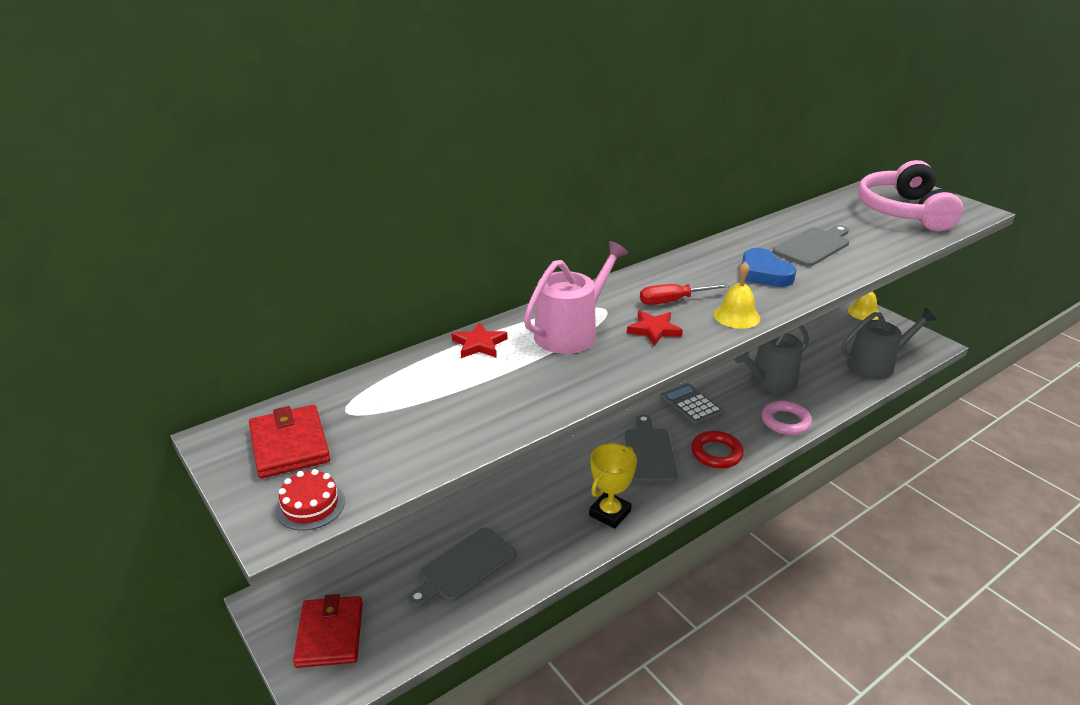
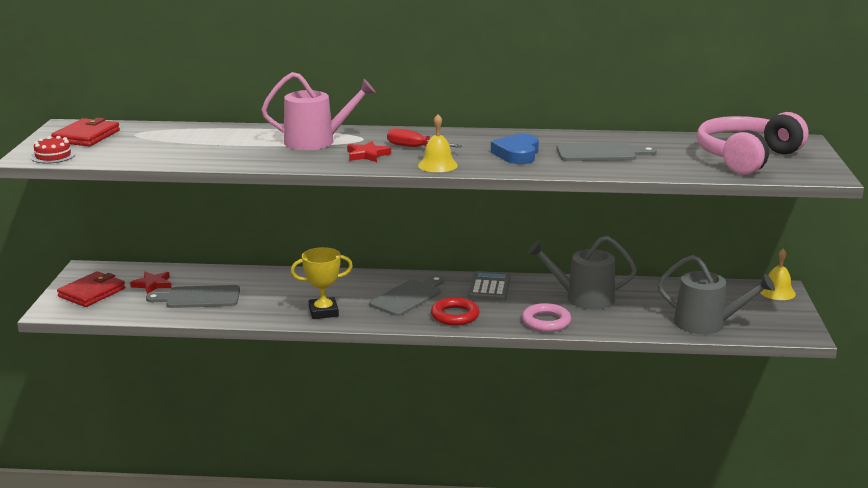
camera: 40 degrees right, 10 degrees down
red star [451,322,507,358] -> red star moved to [130,272,171,294]

